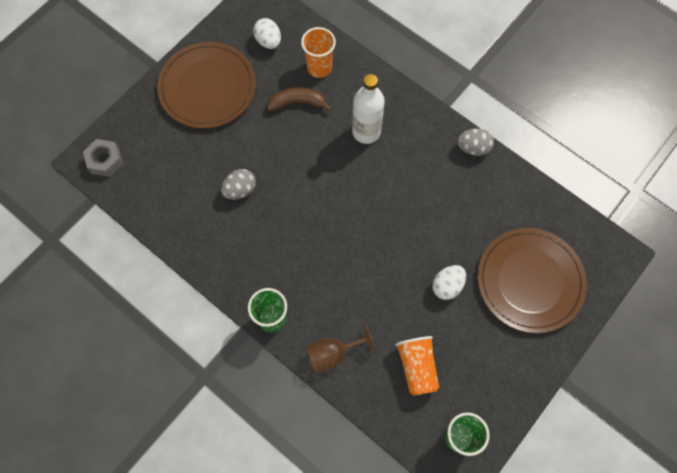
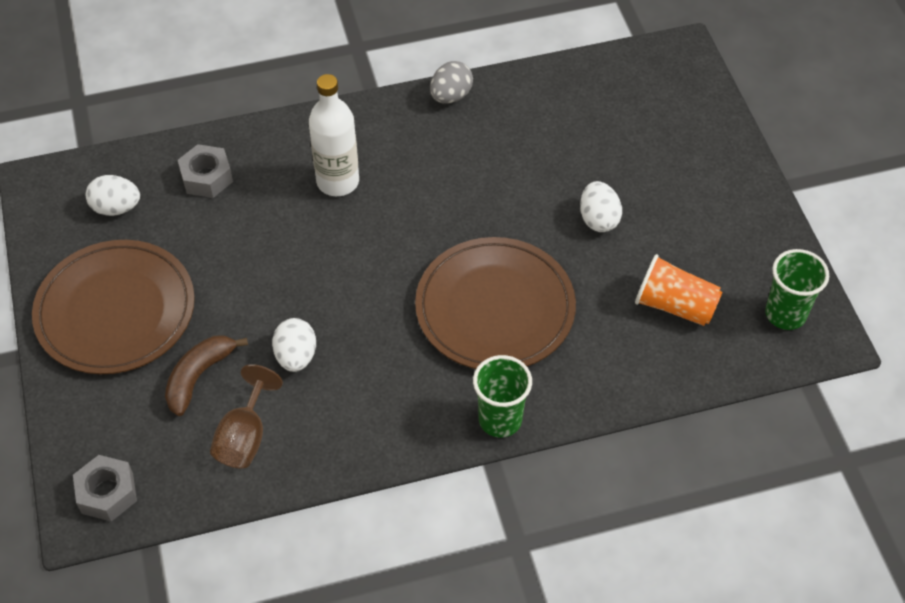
camera: 55 degrees left, 15 degrees down
grey egg [221,169,256,200] -> white egg [272,318,316,372]
brown banana [267,87,332,111] -> brown banana moved to [165,335,248,416]
orange cup [301,27,336,78] -> grey nut [178,144,233,198]
brown goblet [306,324,375,373] -> brown goblet moved to [210,364,283,468]
brown plate [478,228,587,333] -> brown plate moved to [415,237,576,369]

